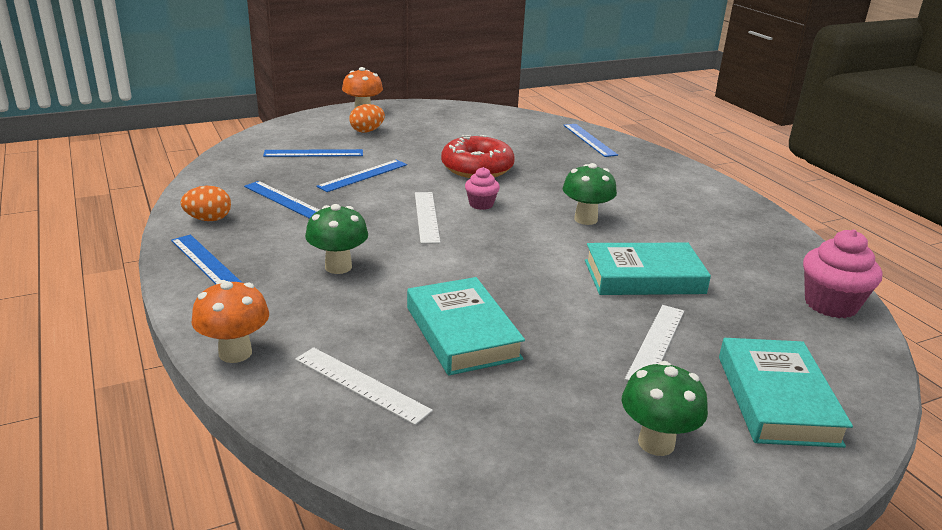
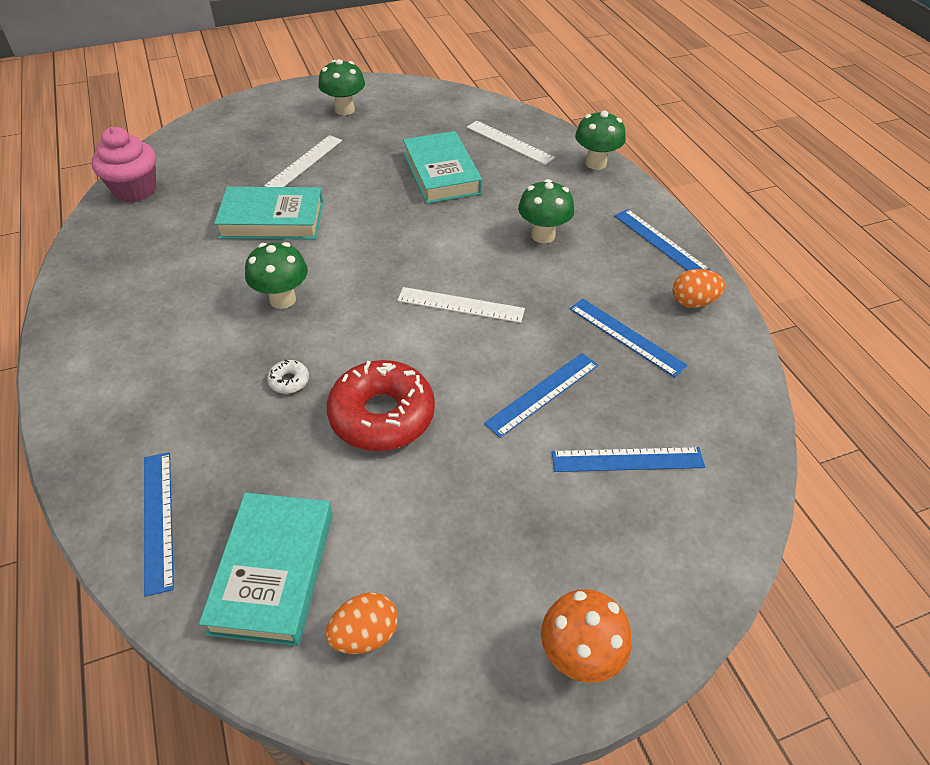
camera: 175 degrees left, 20 degrees up
orange mushroom [191,280,269,363] -> green mushroom [575,110,626,170]
orange egg [350,104,385,133] -> orange egg moved to [325,592,398,654]
white ruler [415,192,440,244] -> white ruler turned 75 degrees counterclockwise [397,287,525,323]
pink cupcake [465,167,500,210] -> none
turquoise book [719,338,853,448] -> turquoise book moved to [199,493,333,646]
none -> white donut [267,360,309,394]

